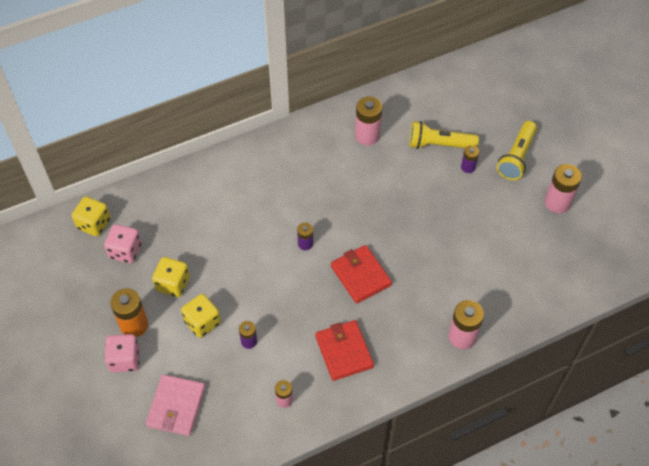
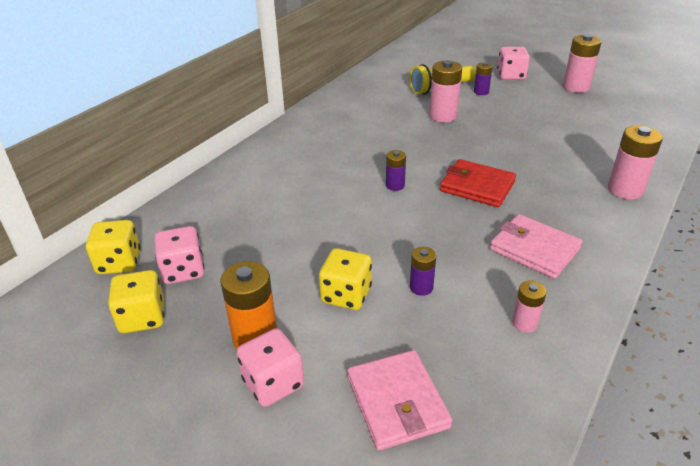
camera: 30 degrees left, 20 degrees down
yellow dice [152,257,190,297] -> yellow dice moved to [108,270,164,333]
red wallet [315,320,374,381] -> pink wallet [490,214,583,279]
pink battery [355,96,382,146] -> pink battery moved to [429,60,462,123]
yellow flashlight [497,121,537,180] -> pink dice [497,47,530,80]

